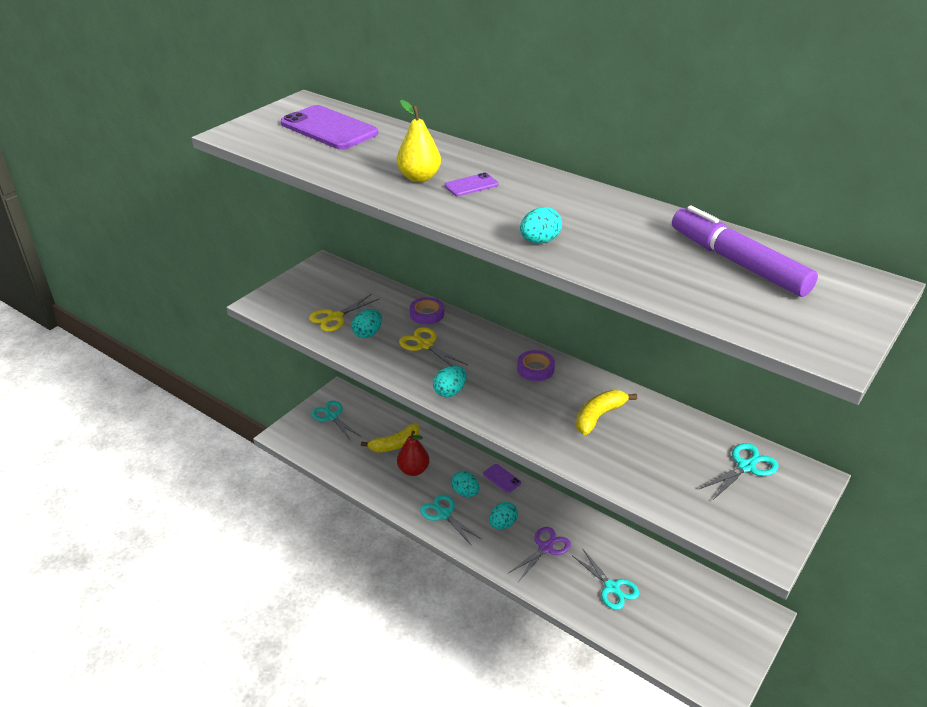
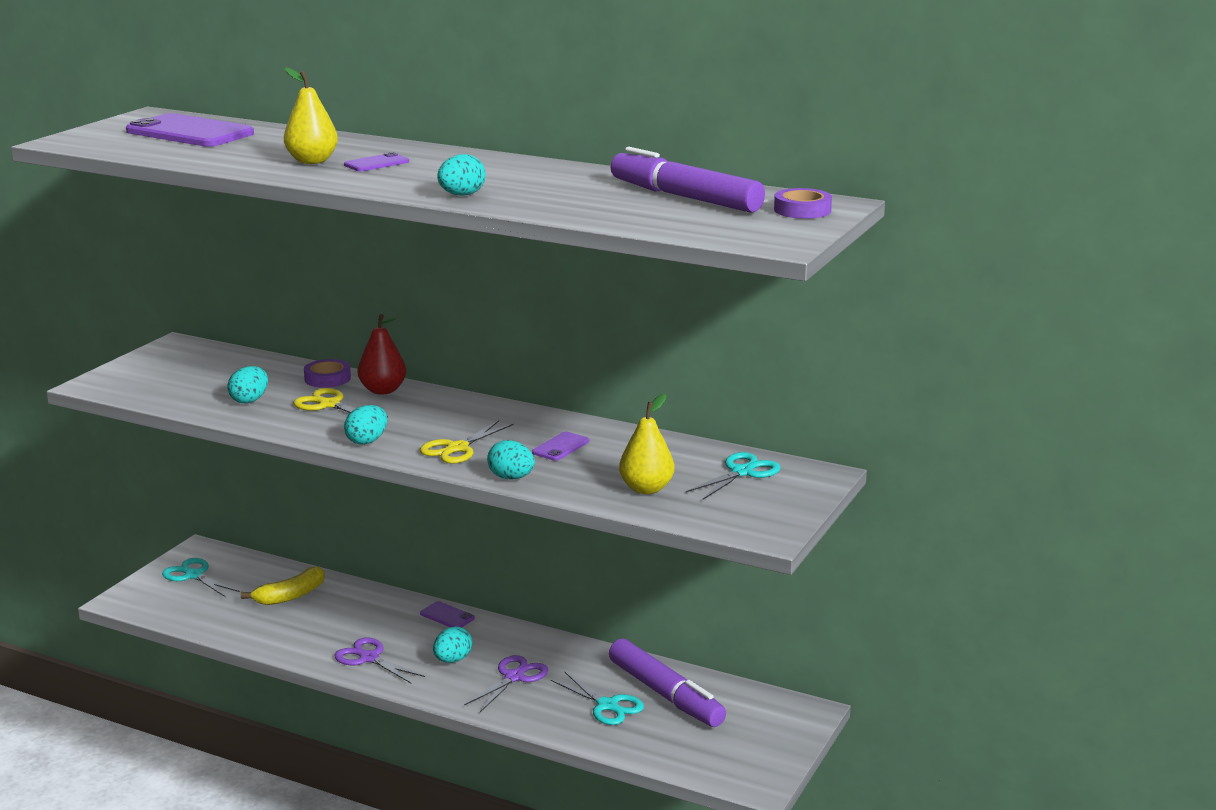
camera: 10 degrees left, 15 degrees down
yellow scissors [309,294,380,332] -> yellow scissors moved to [420,420,514,464]
red pear [397,431,429,476] -> red pear moved to [358,314,406,395]
turquoise scissors [420,494,481,546] -> purple scissors [335,637,425,683]
turquoise egg [451,471,479,497] -> turquoise egg moved to [487,440,535,479]
purple tape [517,350,555,381] -> purple tape moved to [774,188,832,219]
yellow banana [576,390,637,435] -> purple phone [532,432,589,461]
none -> purple marker [609,638,726,727]
none -> yellow pear [619,394,675,494]

